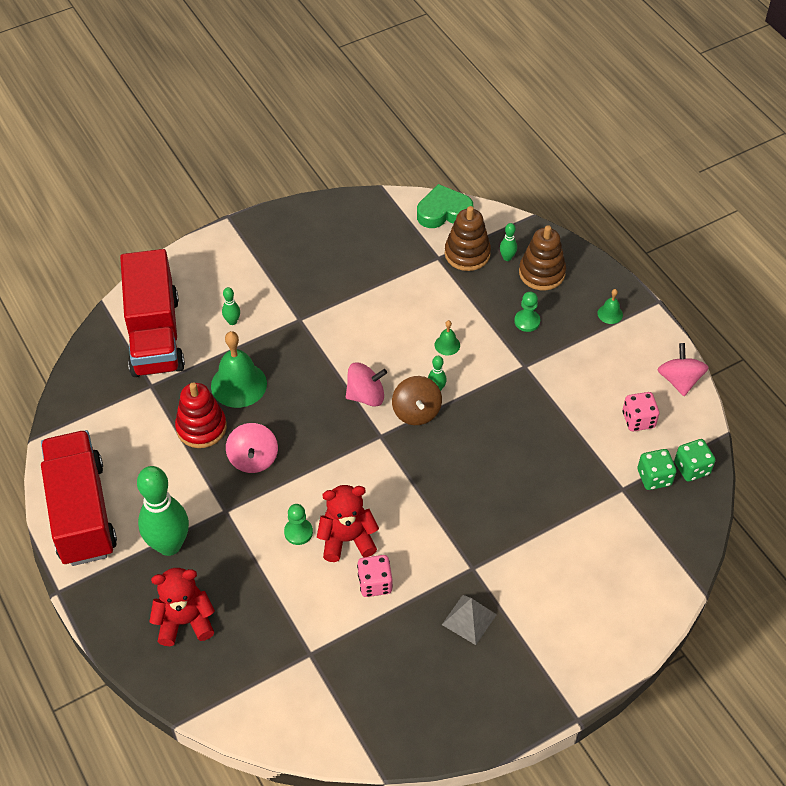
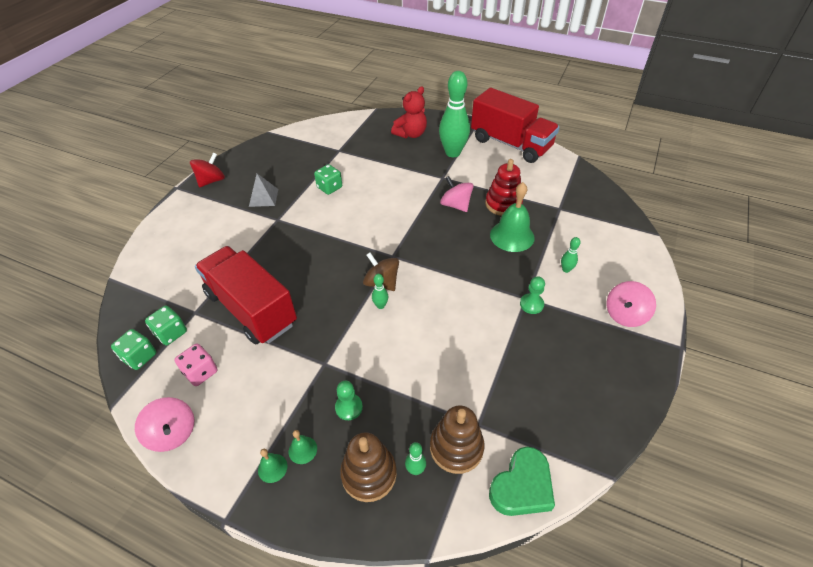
camera: 145 degrees right, 5 degrees down
red truck [120,249,185,377] -> red truck moved to [195,246,297,345]
green pawn [284,504,313,545] -> green pawn moved to [520,276,545,314]
red teddy bear [317,485,379,562] -> none
pink spinning top [346,362,387,407] -> pink spinning top moved to [607,281,656,327]
pink dice [357,555,393,597] -> green dice [314,164,342,195]
green bell [435,320,460,355] -> green bell moved to [289,430,317,464]
none -> red spinning top [190,152,225,187]

